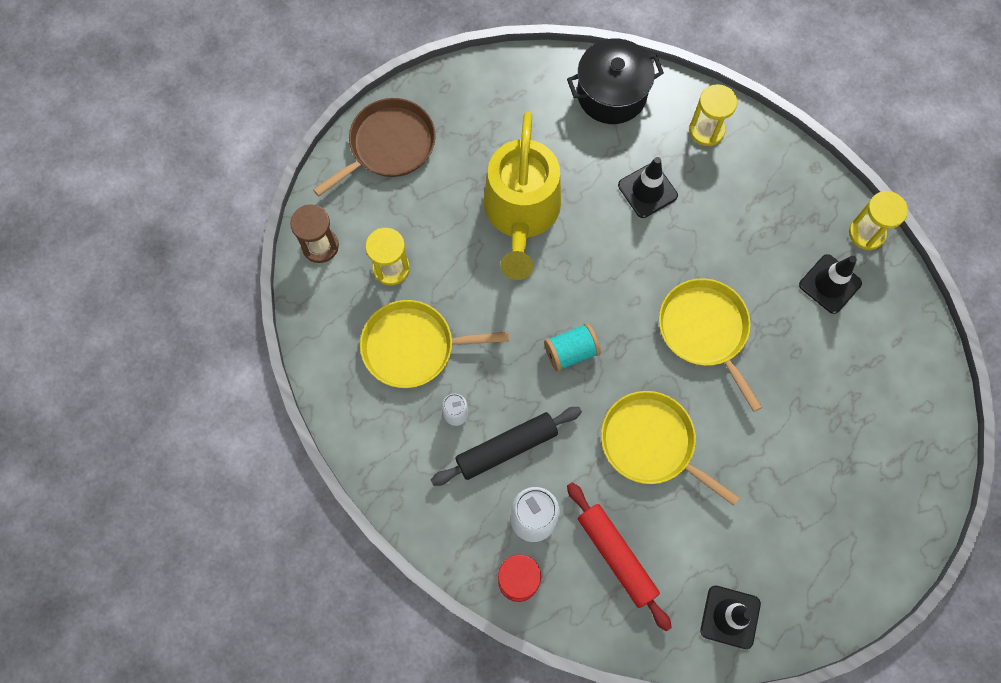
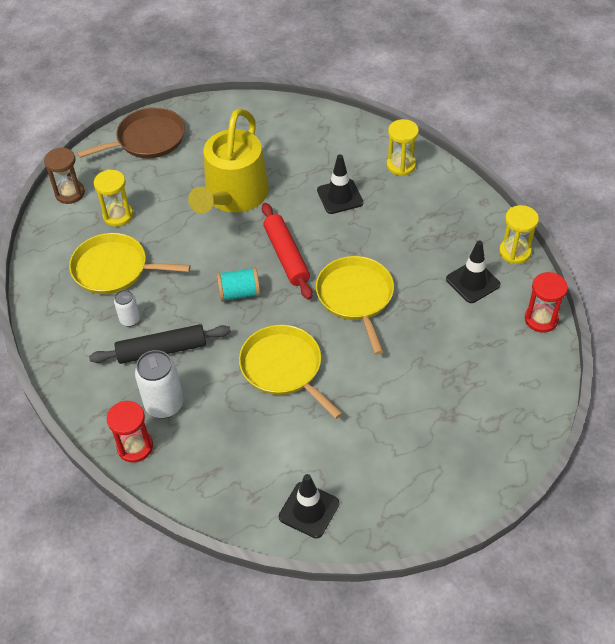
camera: 15 degrees right, 20 degrees down
black pot [567,39,664,124] -> none
red rolling pin [567,483,672,631] -> red rolling pin moved to [262,203,313,300]
none -> red hourglass [525,272,568,332]

